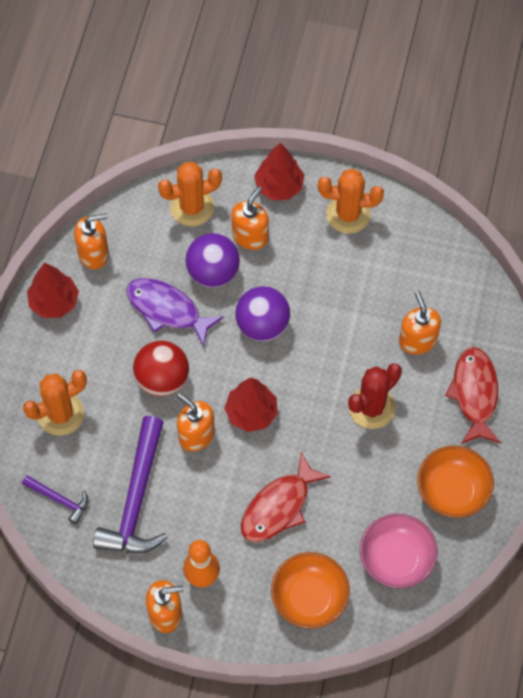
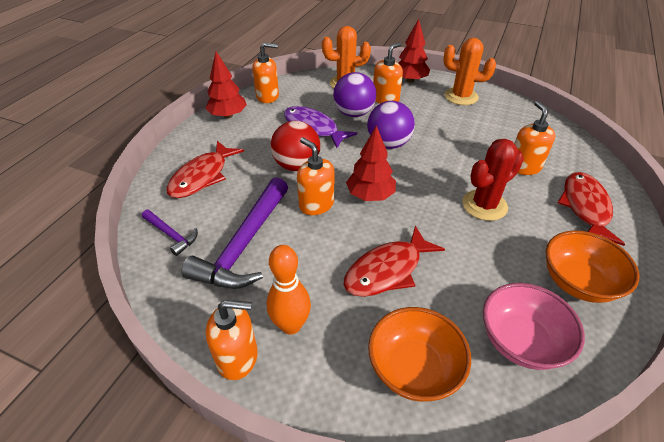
camera: 10 degrees right, 20 degrees down
orange cactus [23,370,87,436] -> red fish [166,141,244,198]

